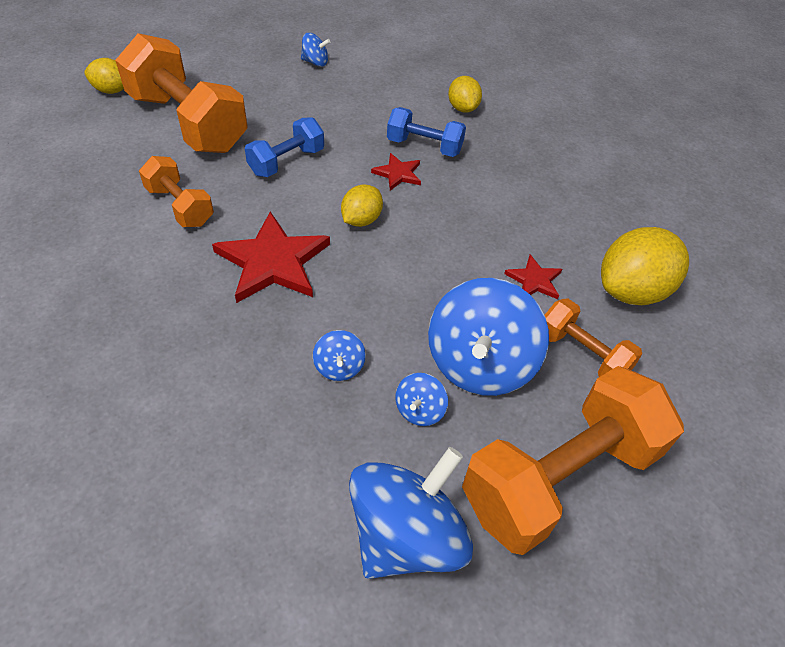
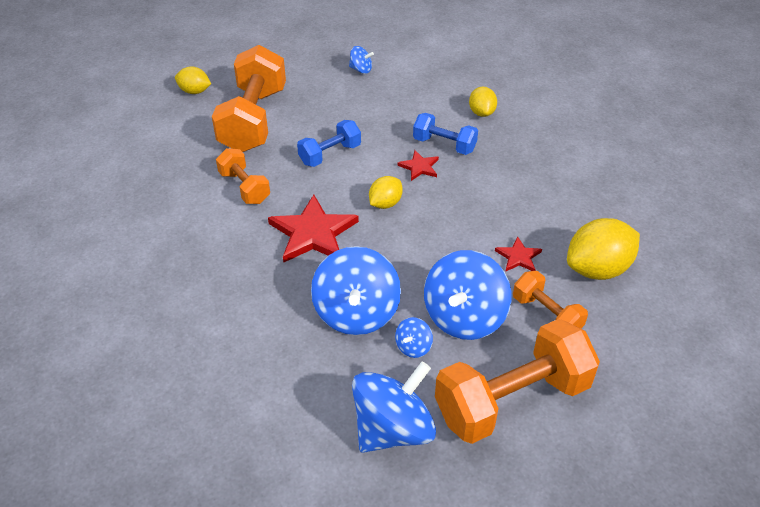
camera: 10 degrees right, 5 degrees down
orange dumbbell [115,33,248,153] -> orange dumbbell turned 45 degrees clockwise [212,45,286,152]
blue spinning top [313,330,366,381] -> blue spinning top [311,246,401,335], size x2.25

